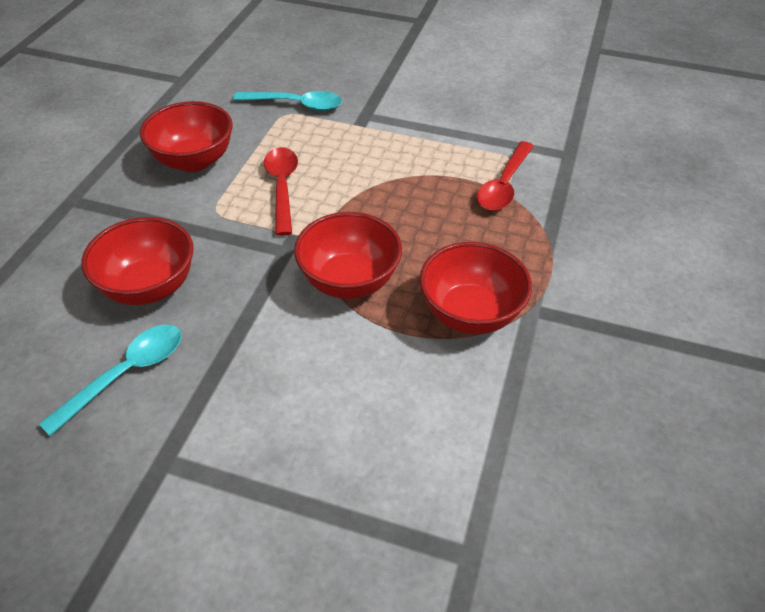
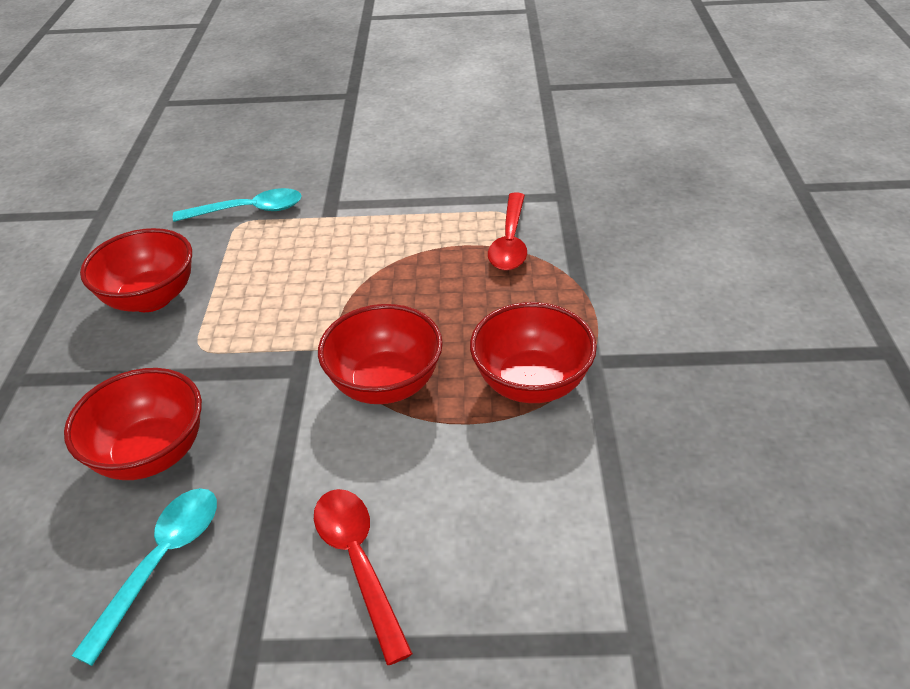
camera: 15 degrees left, 5 degrees down
red spoon [264,147,298,236] -> red spoon moved to [314,489,413,665]

